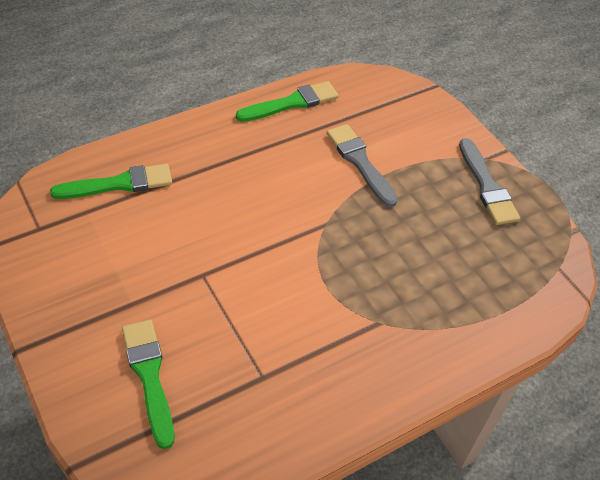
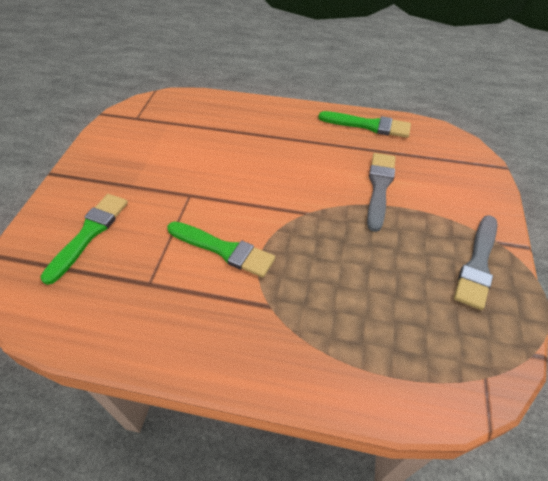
camera: 45 degrees right, 0 degrees up
green brush [50,164,172,199] -> green brush moved to [167,221,275,278]

